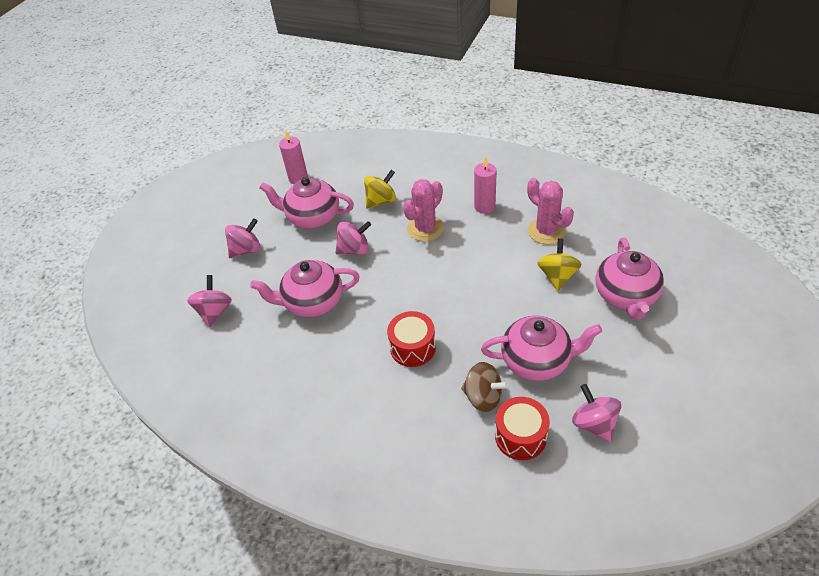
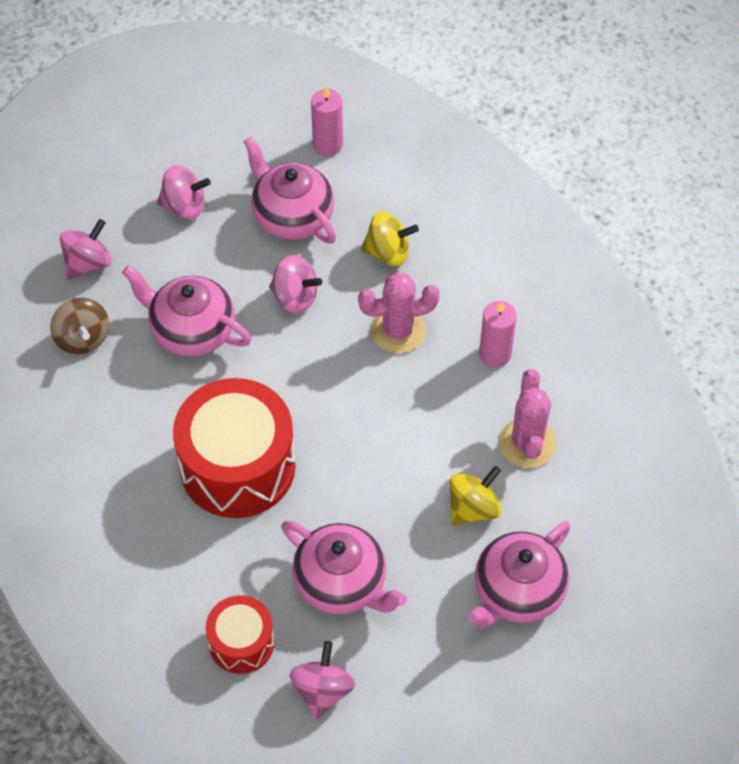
camera: 35 degrees right, 10 degrees up
red drum [387,311,436,367] -> red drum [173,378,296,518], size x1.86
brown spinning top [461,362,509,412] -> brown spinning top moved to [50,298,109,354]

